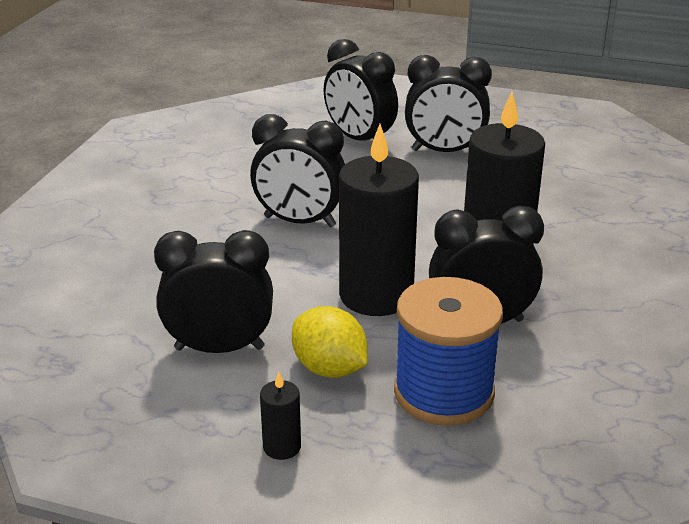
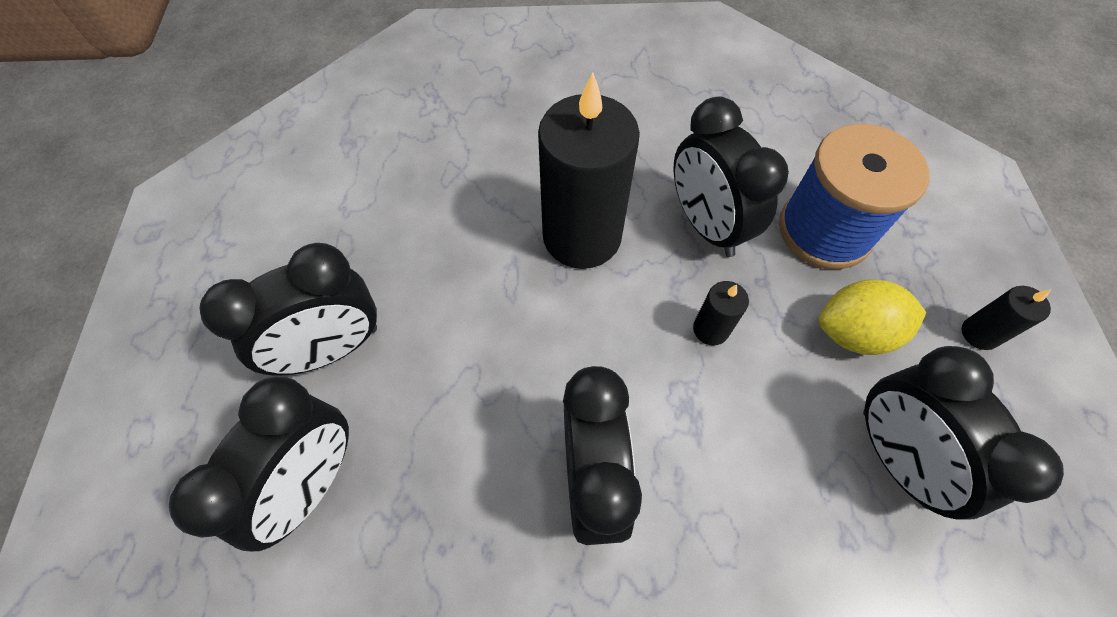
camera: 110 degrees left, 30 degrees up
yellow lemon [292,306,368,378] -> yellow lemon turned 60 degrees clockwise [818,279,926,355]
black candle [339,124,419,316] -> black candle [693,281,749,345], size x0.42
black clock [405,55,492,152] -> black clock turned 75 degrees clockwise [199,243,377,376]

